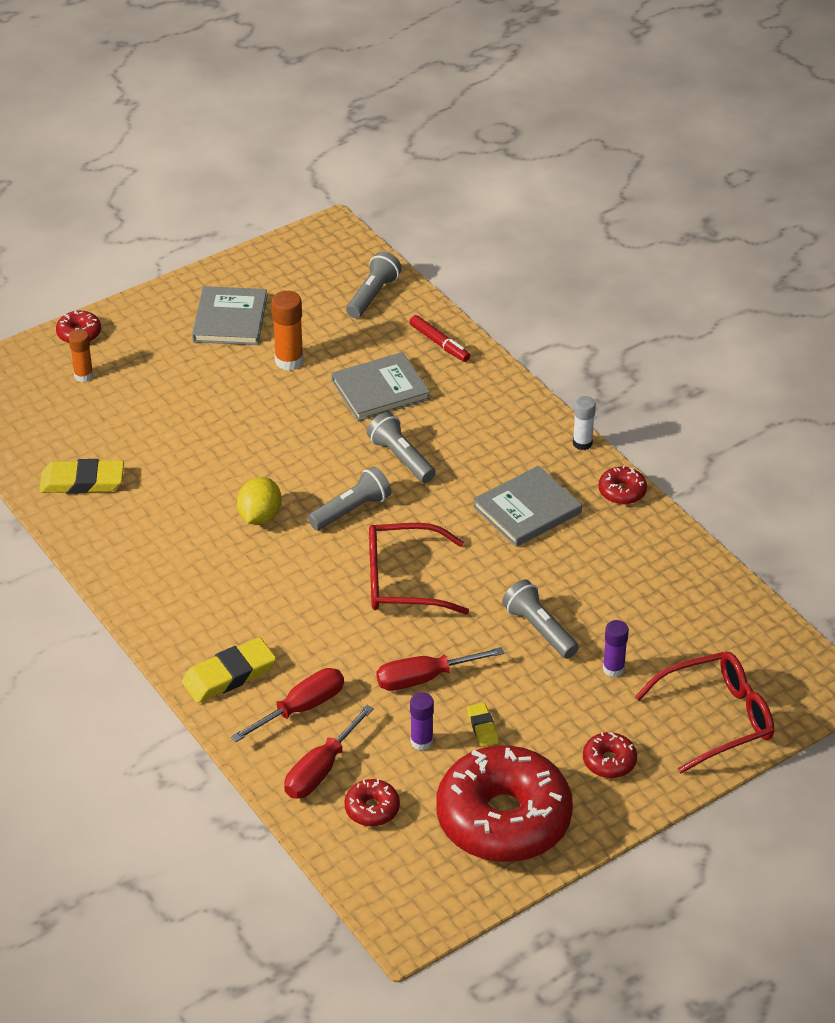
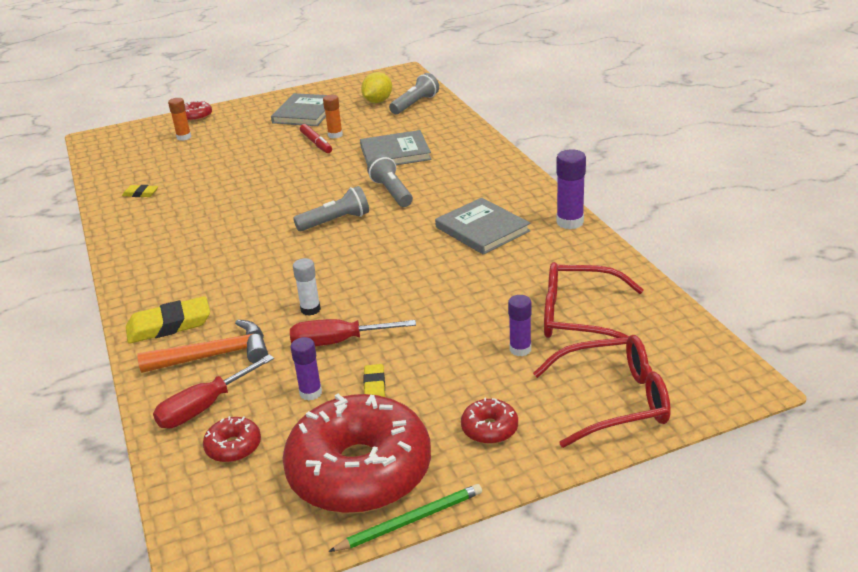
camera: 15 degrees right, 10 degrees down
yellow eraser [39,459,124,494] -> yellow eraser [122,185,158,197], size x0.53
red screwdriver [231,668,344,742] -> orange hammer [138,320,268,373]
yellow lemon [237,477,282,525] -> yellow lemon moved to [361,72,392,103]
orange glue stick [271,291,304,371] -> orange glue stick [323,95,343,139], size x0.67
red glasses [369,523,469,614] -> red glasses moved to [544,262,644,345]
red marker [409,315,470,362] -> red marker moved to [300,124,332,153]
grey book [473,466,582,547] -> grey book turned 75 degrees clockwise [435,198,530,255]
grey flashlight [502,580,579,659] -> none
white glue stick [573,396,596,450] -> white glue stick moved to [293,258,321,316]
red donut [598,465,647,505] -> purple glue stick [556,149,586,229]
none -> green pencil [328,484,482,552]

